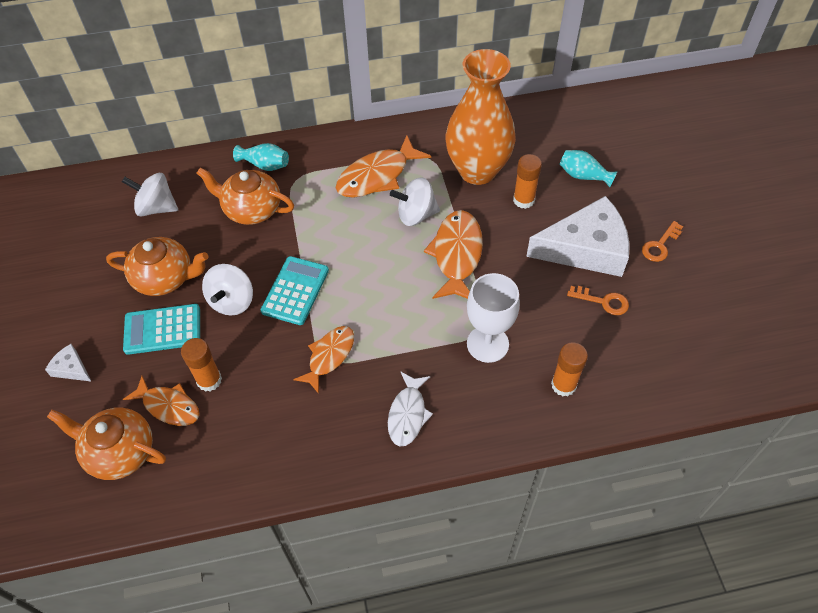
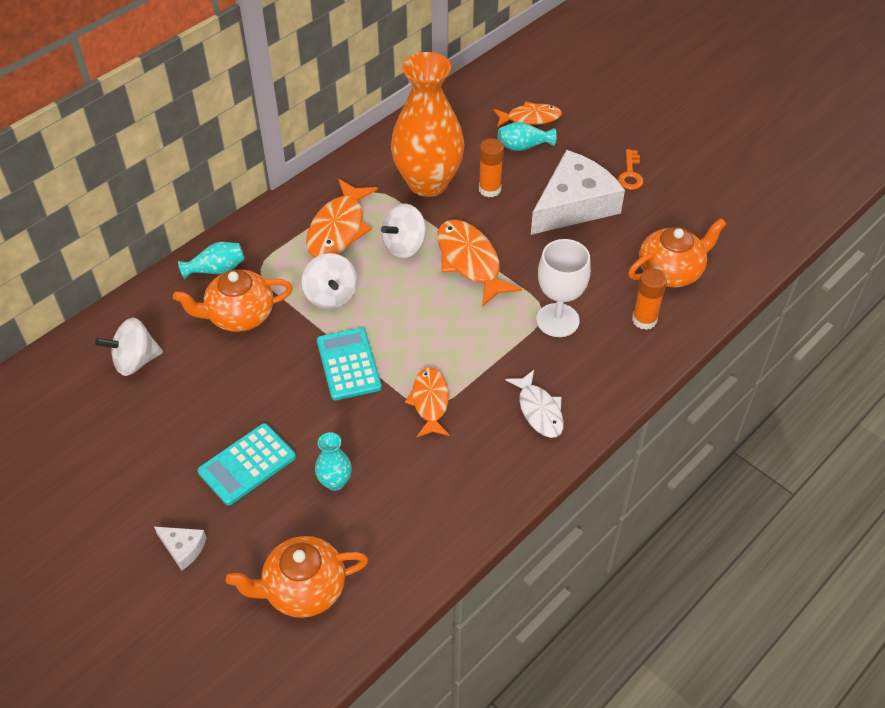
camera: 35 degrees left, 5 degrees down
white cheese [45,344,92,382] -> white cheese turned 150 degrees counterclockwise [154,527,206,571]
orange teapot [106,237,208,296] -> orange teapot moved to [628,218,726,287]
orange fish [123,376,200,426] -> orange fish moved to [493,101,562,127]
orange glue stick [181,338,222,392] -> turquoise vase [315,432,352,491]
white spinning top [202,264,253,316] -> white spinning top moved to [302,253,358,309]
orange key [567,286,629,315] -> none

